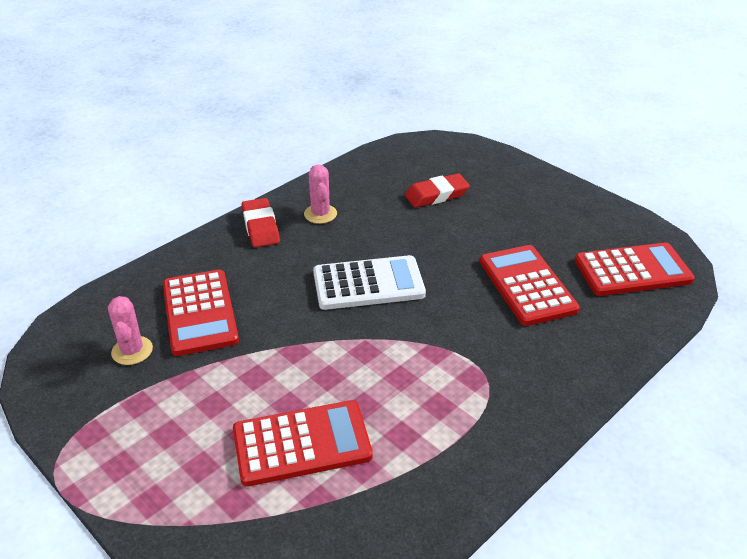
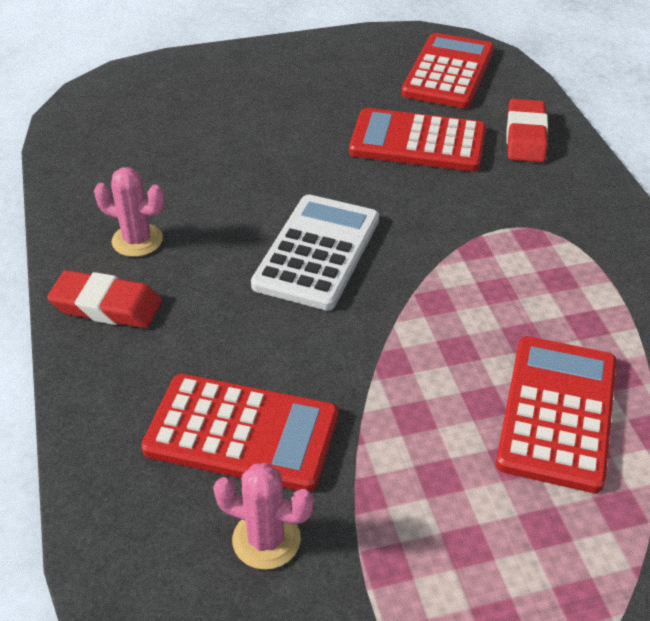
camera: 60 degrees left, 5 degrees up
red eraser [405,173,470,208] -> red eraser moved to [506,99,548,163]

